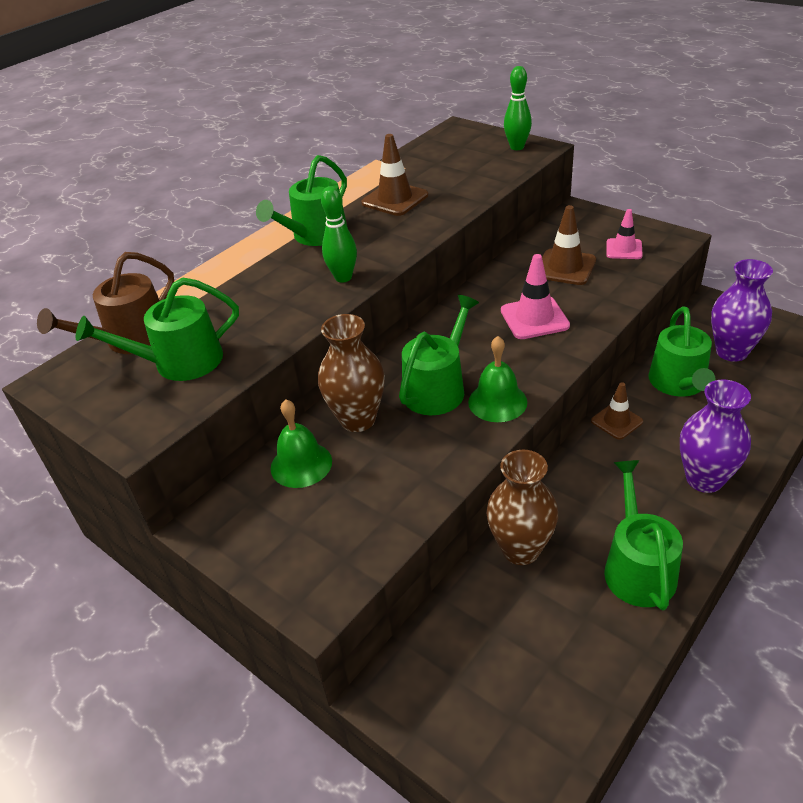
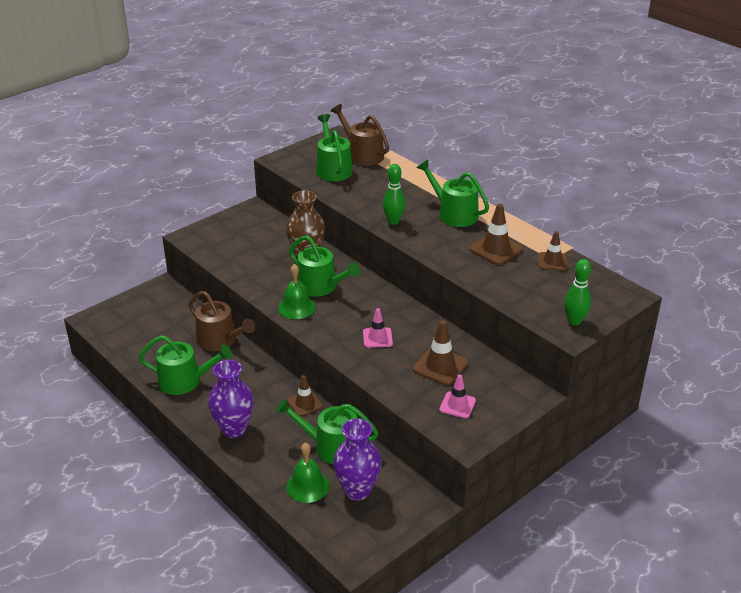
camera: 95 degrees right, 5 degrees down
green bell [271,399,332,488] -> green bell moved to [286,443,329,503]
brown vase [486,450,558,565] -> brown watering can [188,291,255,351]
pink traffic cone [501,254,570,339] -> pink traffic cone [363,308,393,348], size x0.67
none -> brown traffic cone [538,231,568,271]

